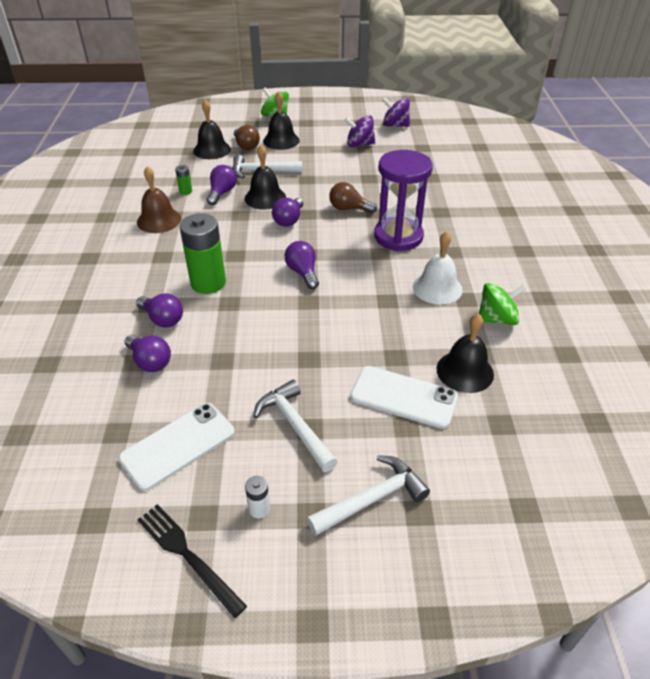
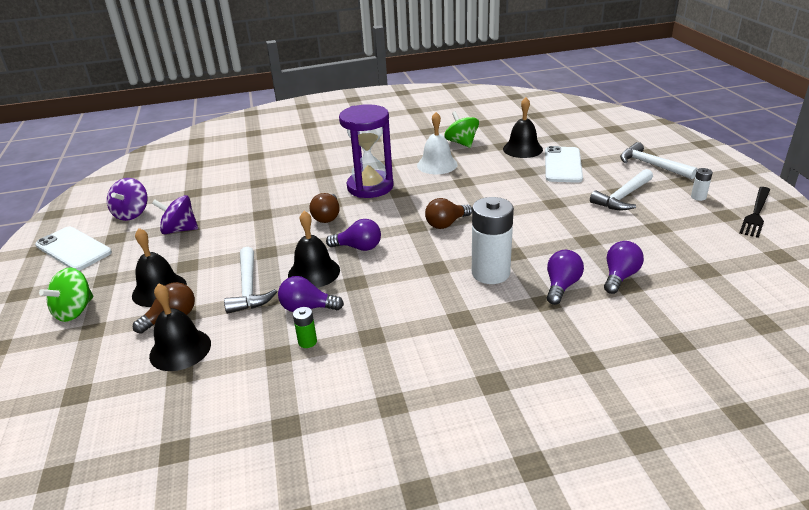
camera: 100 degrees left, 10 degrees down
white phone [118,403,235,491] -> white phone moved to [35,227,112,270]
brown bell [137,166,181,233] -> none
green battery [179,213,226,294] -> white battery [472,197,514,284]
purple light bulb [285,241,319,289] -> brown light bulb [425,198,472,229]
purple spinning top [344,115,376,147] -> purple spinning top turned 105 degrees clockwise [152,195,198,234]

